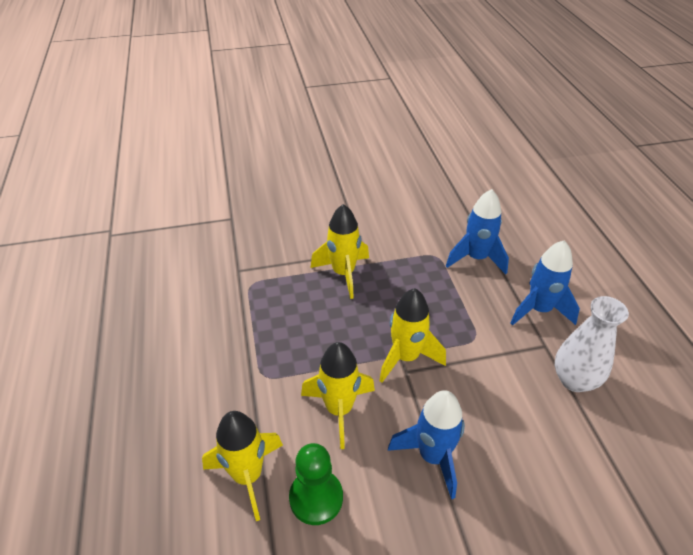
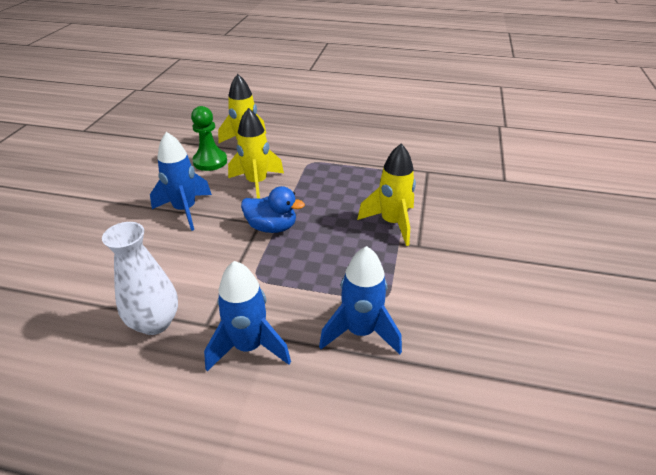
camera: 115 degrees right, 5 degrees down
yellow rocket [379,288,446,383] -> blue duck [241,186,305,233]

